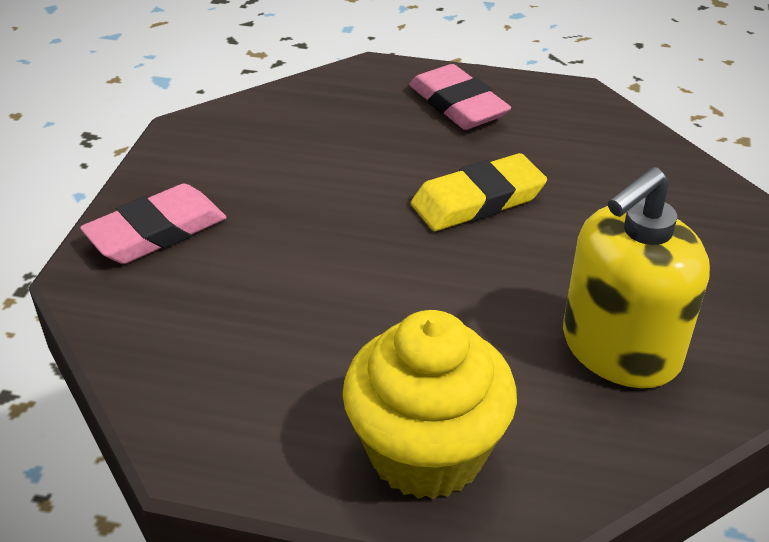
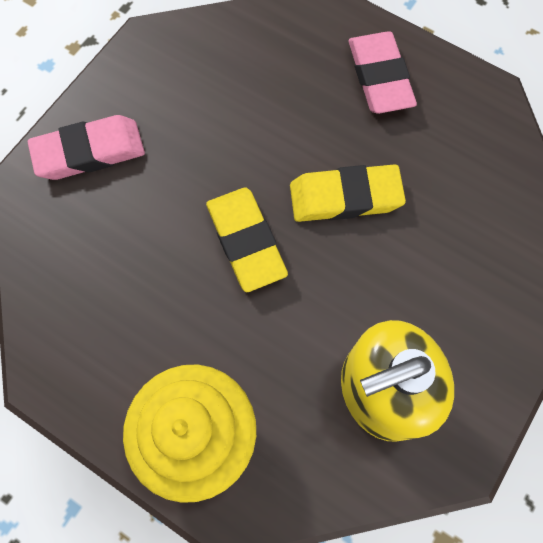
camera: 20 degrees right, 30 degrees up
none -> yellow eraser [206,187,288,292]

